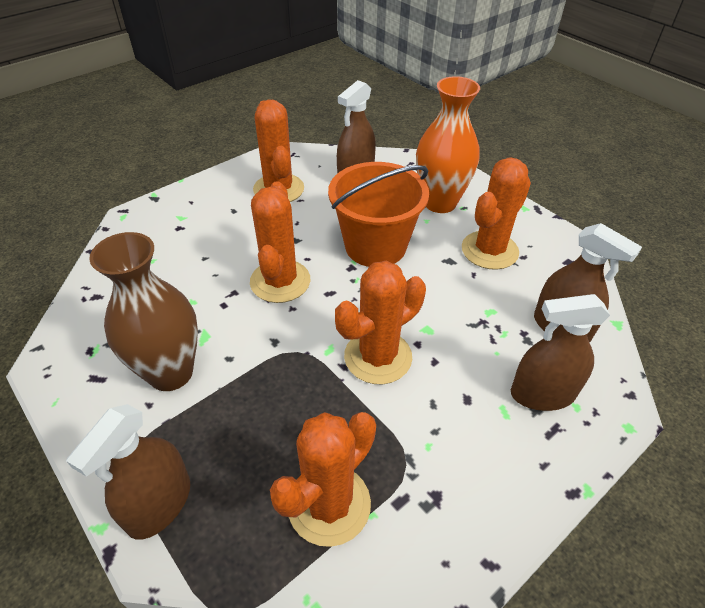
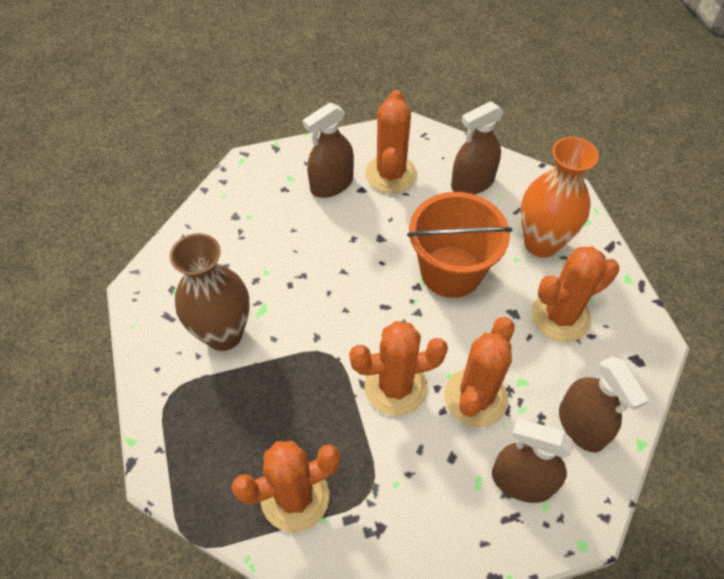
camera: 25 degrees right, 10 degrees up
brown spray bottle [66,404,190,540] -> brown spray bottle moved to [303,102,354,198]
orange cactus [250,181,310,303] -> orange cactus moved to [444,317,515,427]

